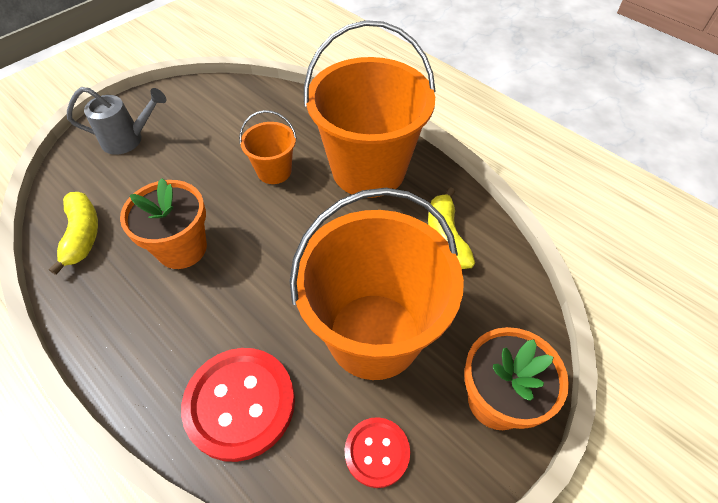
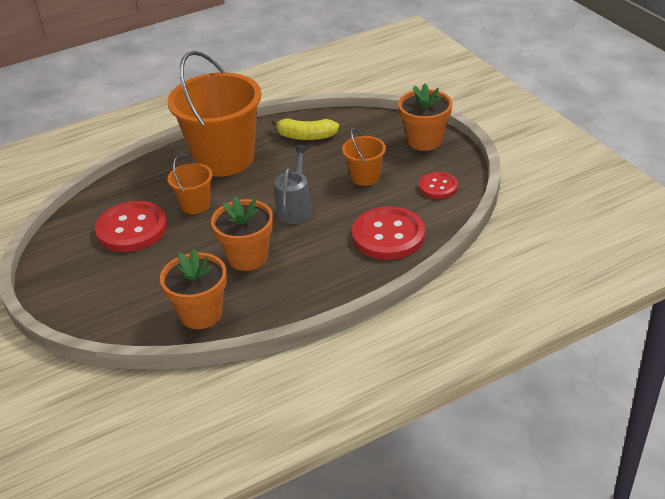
camera: 70 degrees left, 15 degrees down
yellow banana [49,192,98,275] -> orange flower pot [160,249,227,329]
grey watering can [67,87,166,155] -> grey watering can moved to [275,145,312,224]
orange bucket [289,188,464,380] -> orange bucket [342,128,386,186], size x0.46
none -> red button [95,201,167,252]

